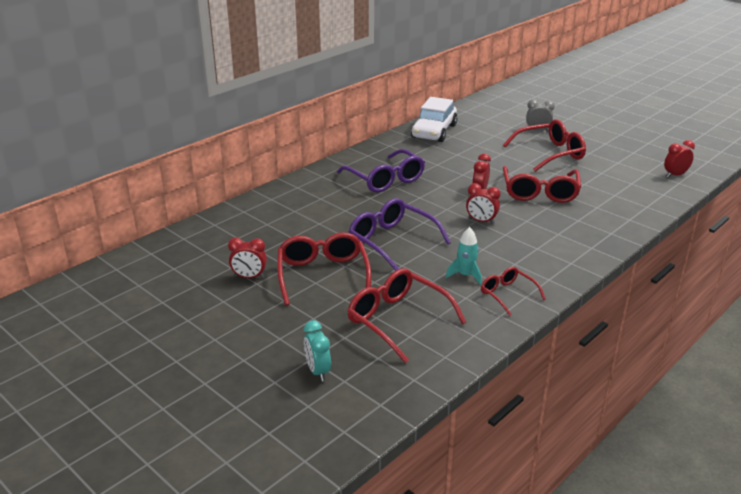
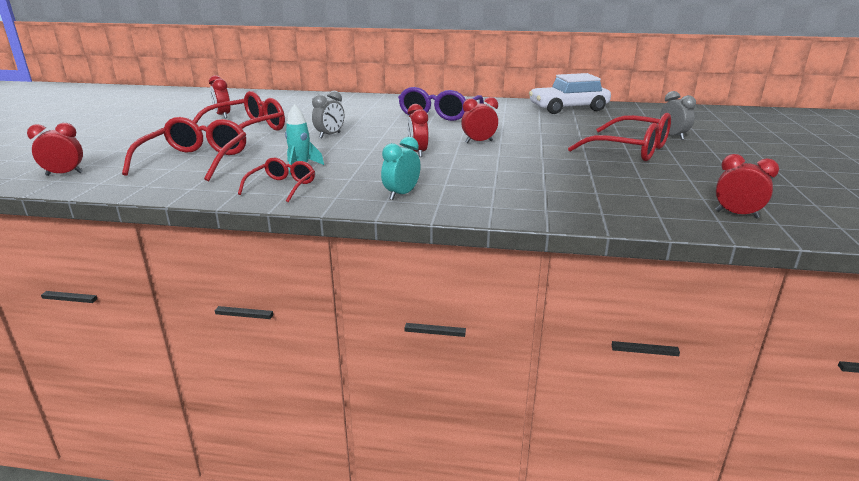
camera: 55 degrees right, 5 degrees down
turquoise clock [304,320,331,381] -> turquoise clock moved to [381,137,421,200]
purple glasses [348,198,451,271] -> grey clock [312,91,344,138]
red glasses [503,166,581,203] -> none
none -> red clock [27,123,83,176]

